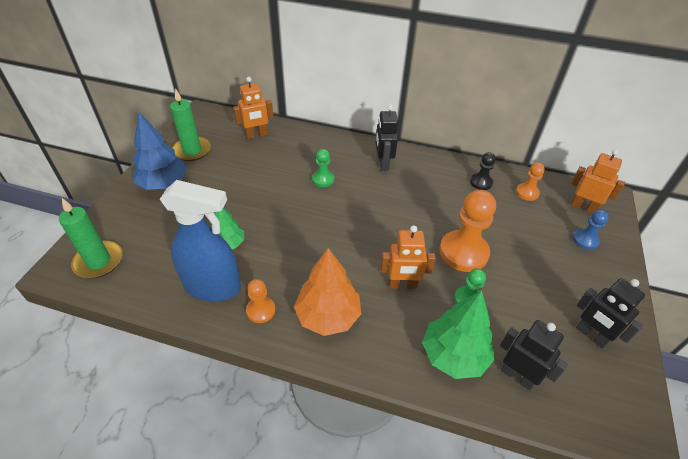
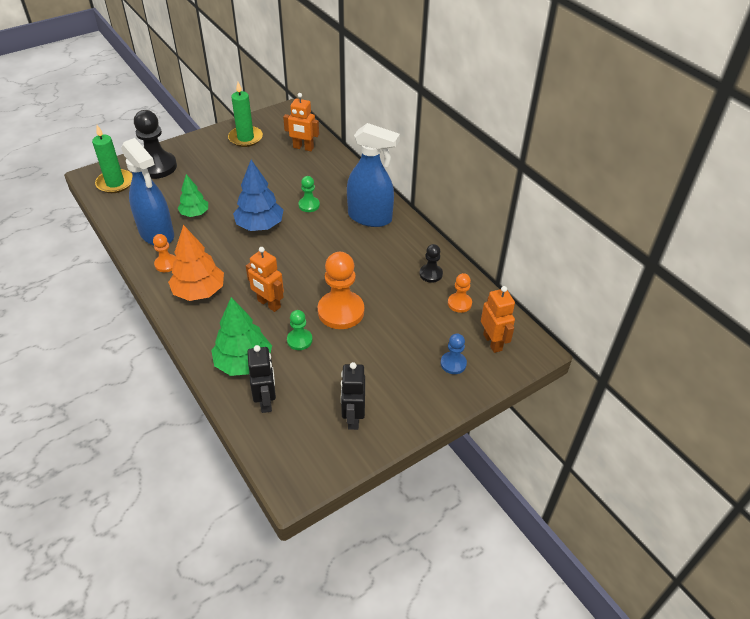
camera: 40 degrees right, 0 degrees up
blue tree [133,113,187,190] -> blue tree moved to [233,160,283,231]
black robot [376,105,398,171] -> blue spray bottle [347,123,400,227]
none -> black pawn [134,110,177,179]

